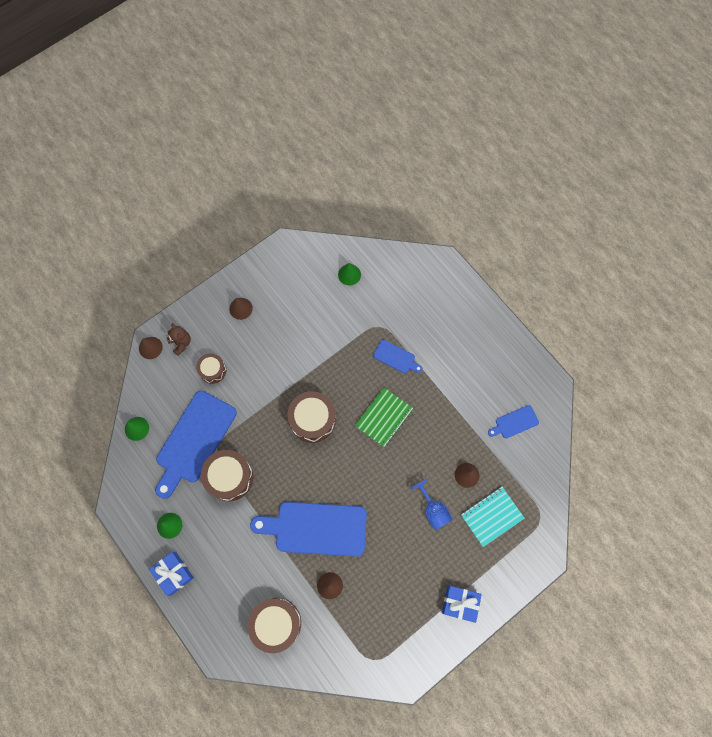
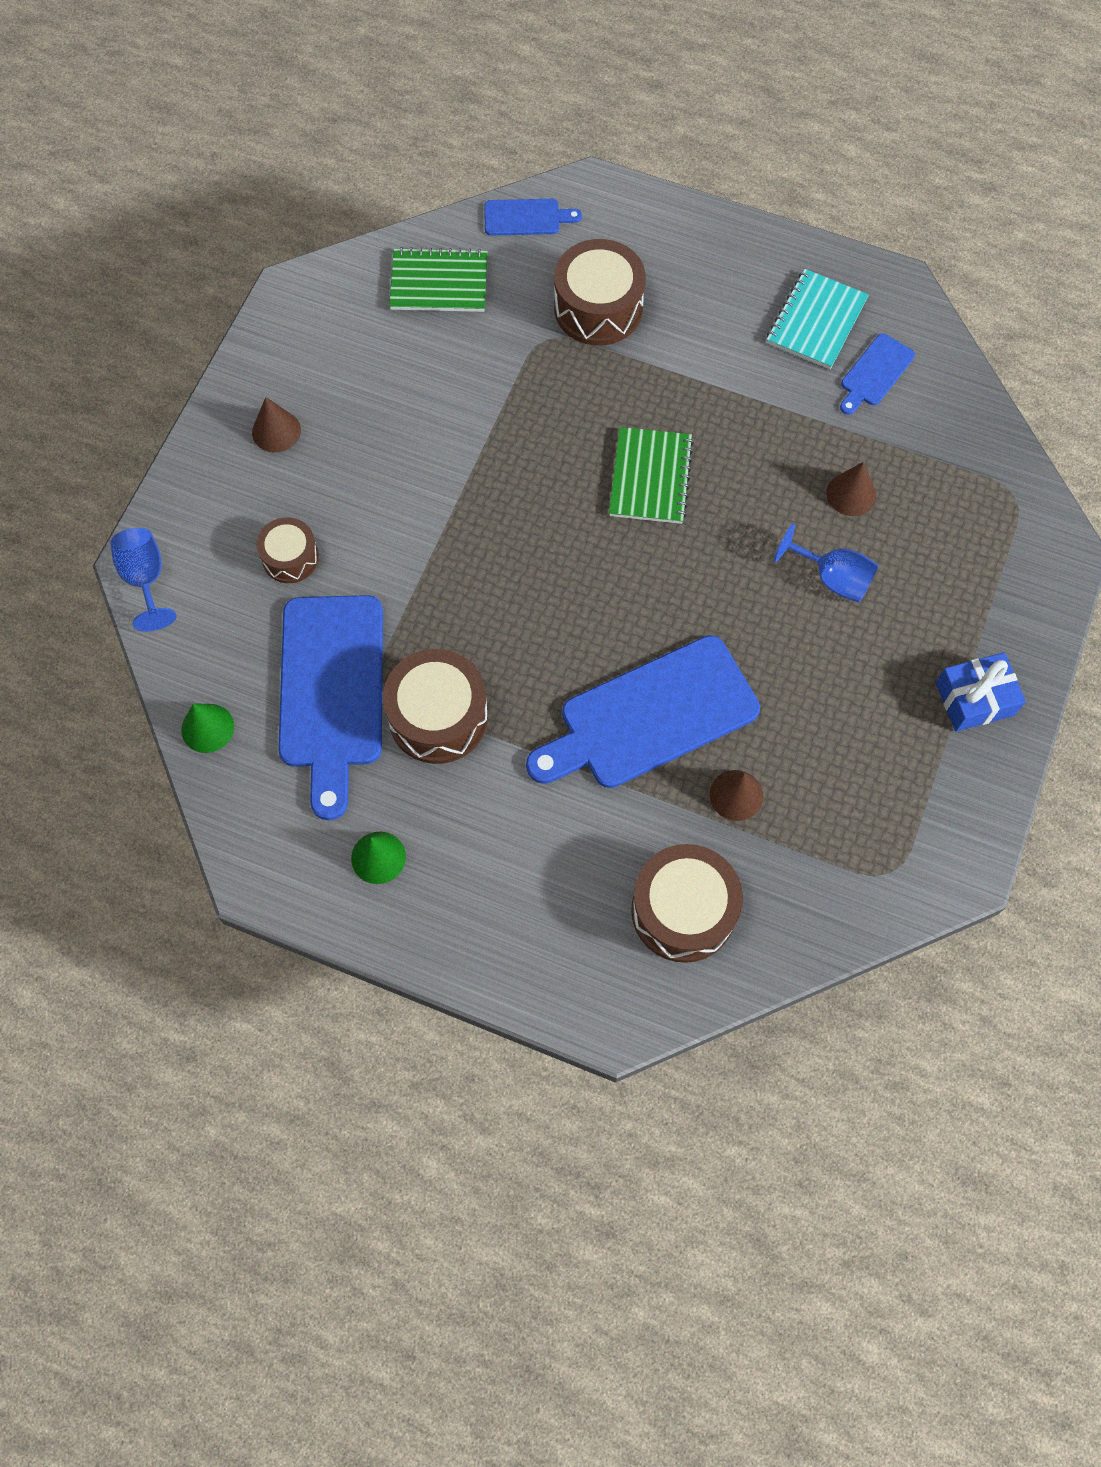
camera: 30 degrees left, 5 degrees down
brown cone [139,337,163,359] -> blue goblet [111,528,176,631]
blue gift [149,552,194,596] -> none
brown teddy bear [167,323,191,356] -> none
brown drum [287,391,336,443] -> brown drum moved to [554,239,646,345]
green cone [338,263,361,285] -> green notebook [389,247,488,312]
blue cutting board [373,340,422,373] -> blue cutting board moved to [484,199,582,236]
turquoise notebook [461,487,524,547] -> turquoise notebook moved to [766,269,869,369]

